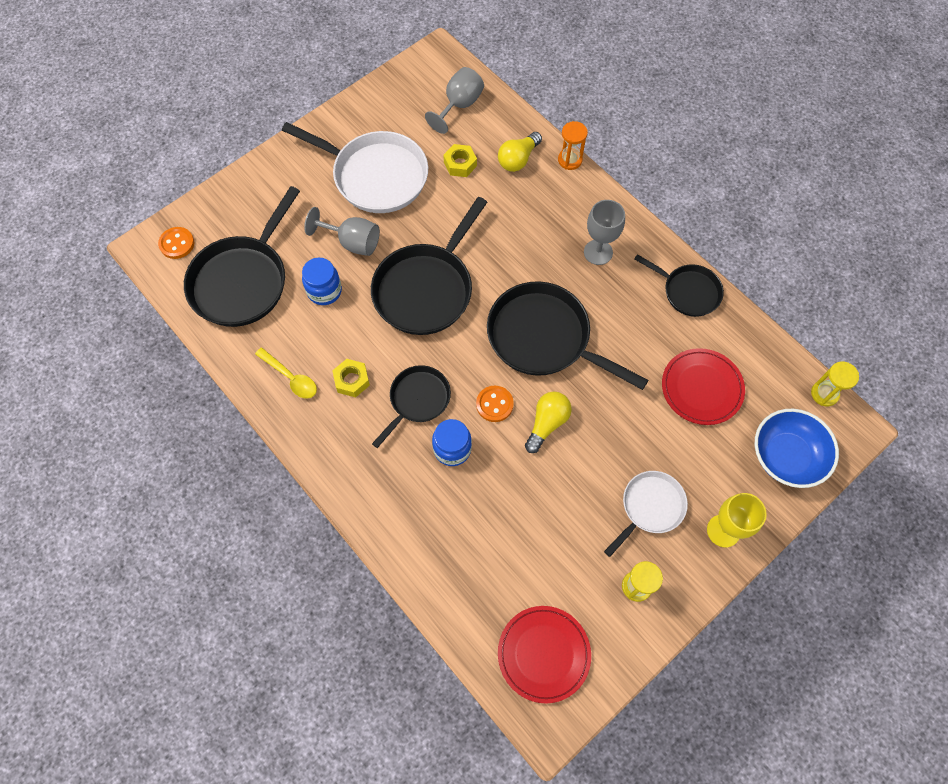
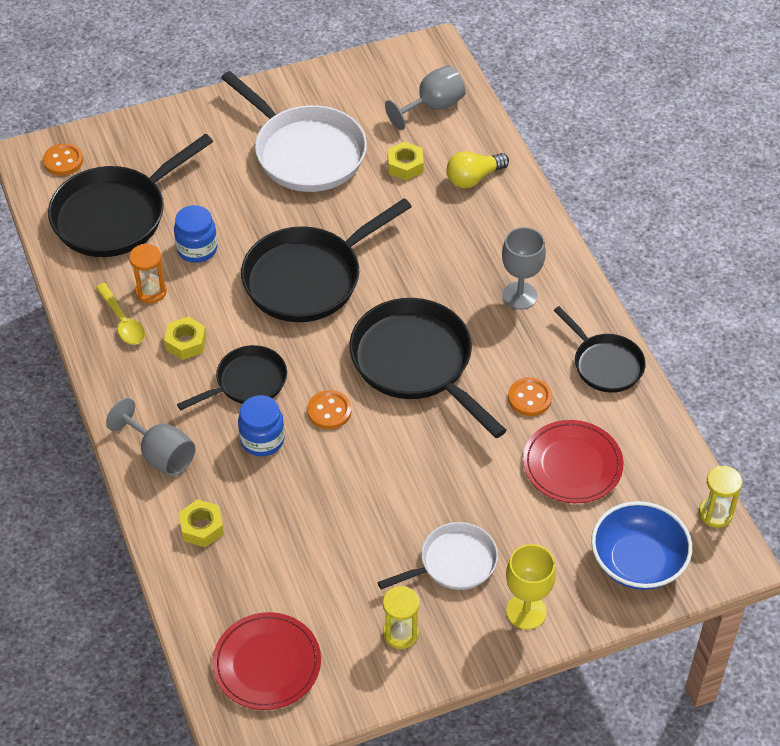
camera: 20 degrees right, 15 degrees down
grey goblet [304,207,380,256] -> grey goblet moved to [106,398,196,477]
yellow light bulb [525,392,572,453] -> none
orange hourglass [558,121,588,170] -> orange hourglass moved to [129,244,167,303]
none -> yellow nut [179,499,224,547]
none -> orange button [508,377,552,416]

